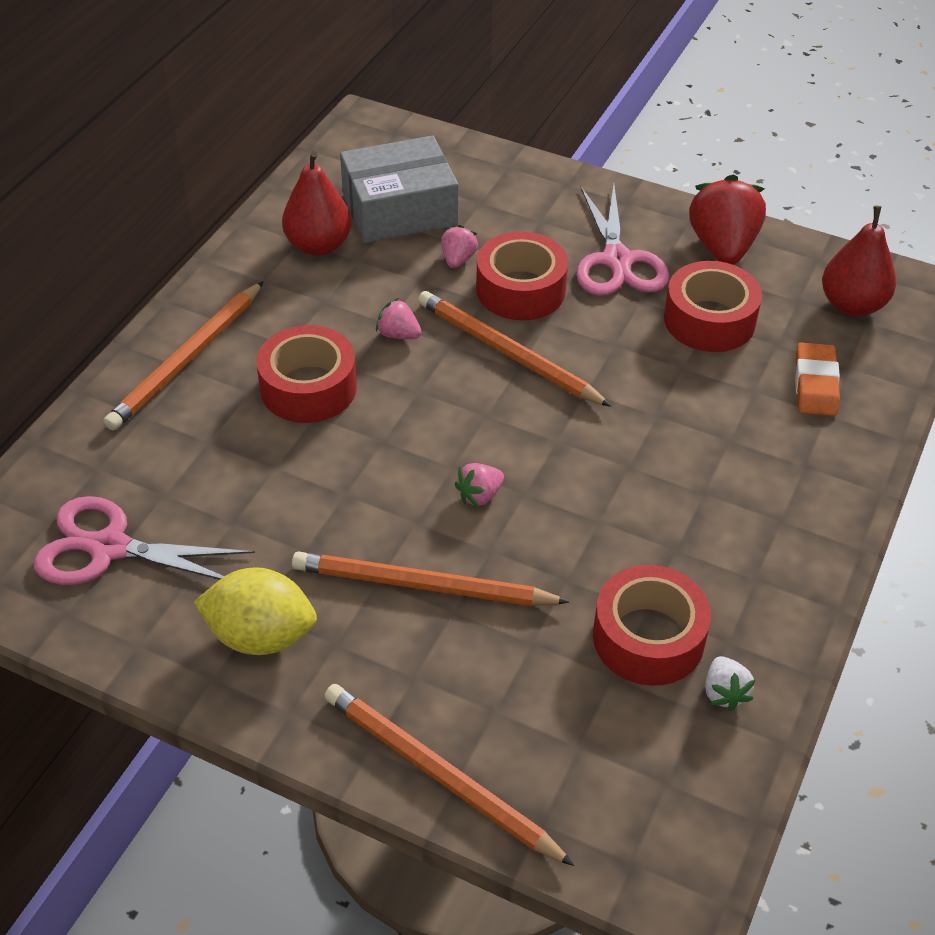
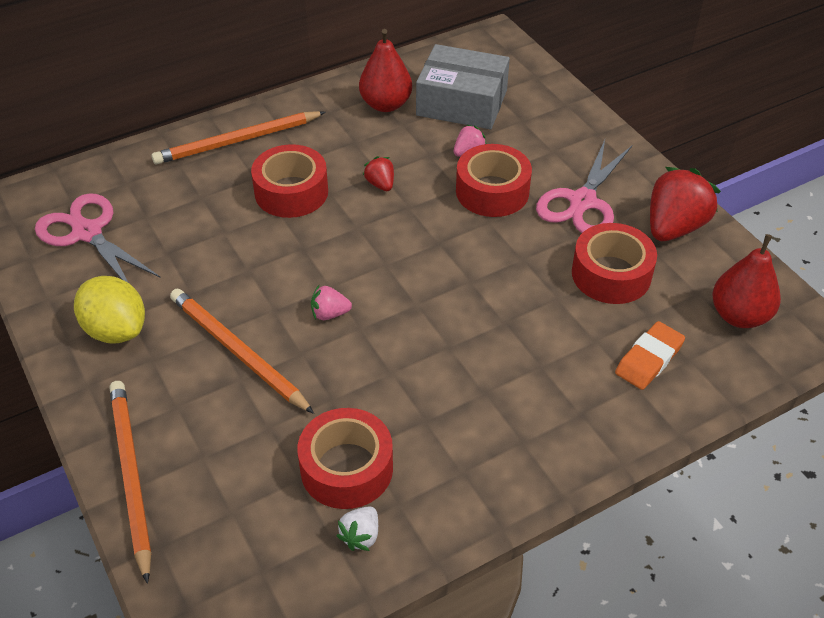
camera: 35 degrees right, 0 degrees up
pink strawberry [376,298,422,339] -> red strawberry [363,156,394,191]
orange pencil [418,291,611,407] -> none

